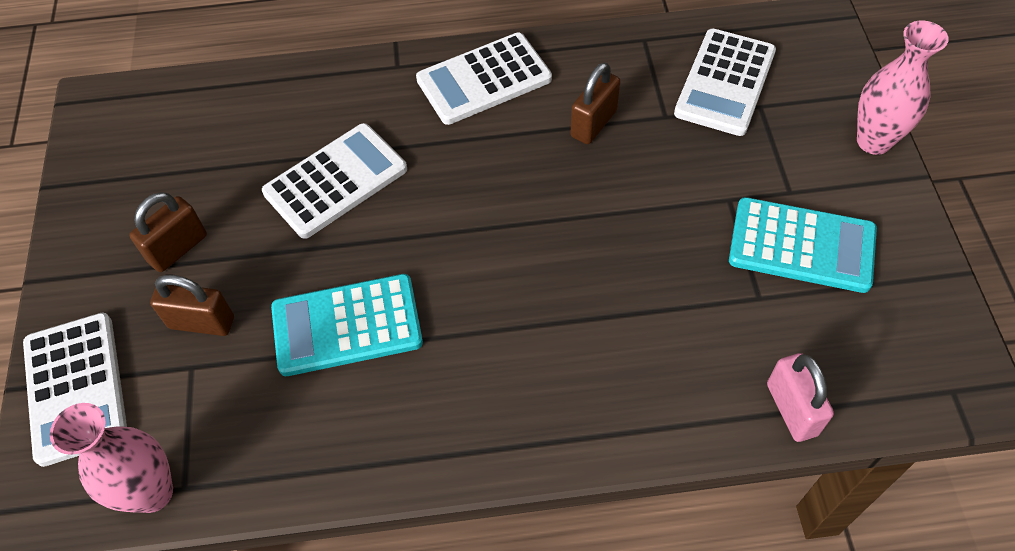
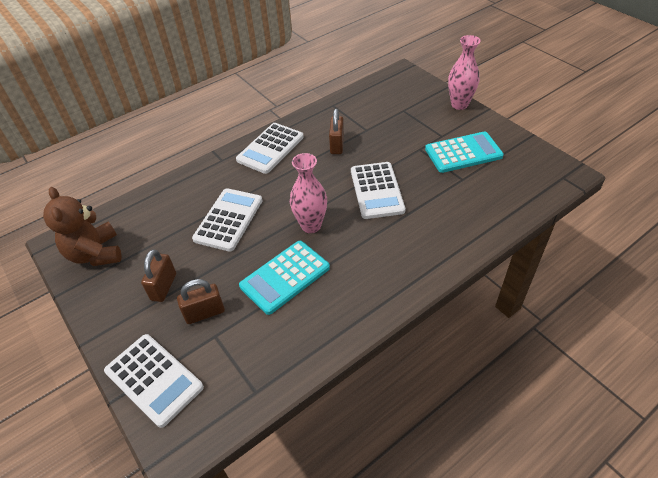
camera: 30 degrees left, 10 degrees down
pink vase [50,403,173,513] -> pink vase moved to [290,153,327,233]
white calculator [674,29,776,136] -> white calculator moved to [351,162,405,219]
pink padlock [767,353,834,442] -> none
none -> brown teddy bear [43,187,122,266]

